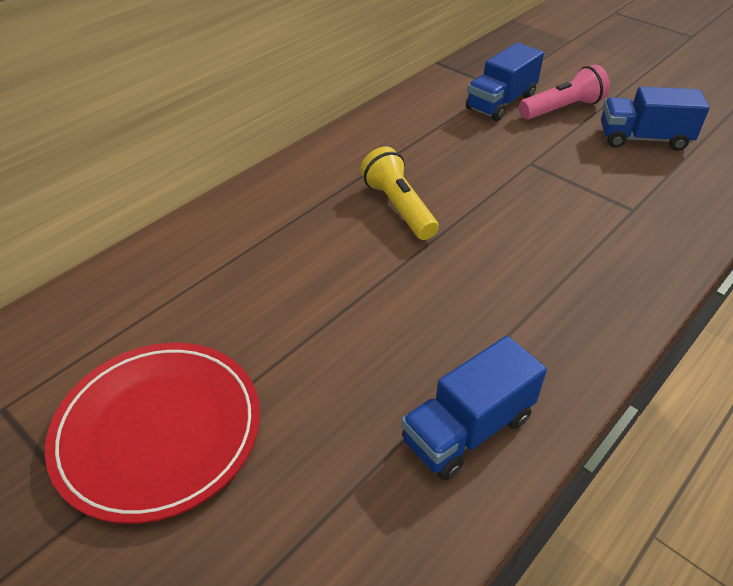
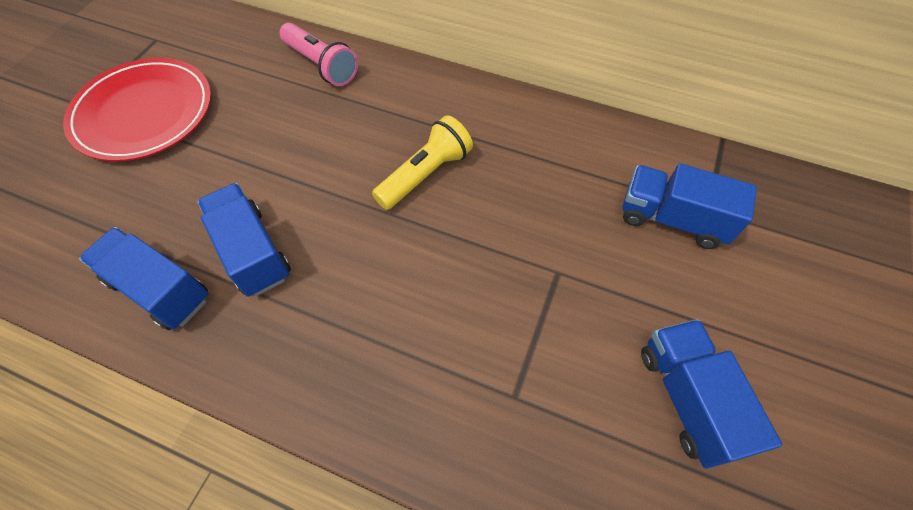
camera: 70 degrees right, 15 degrees up
pink flashlight [519,65,610,120] -> pink flashlight moved to [279,23,358,86]
none -> blue truck [197,183,291,297]

